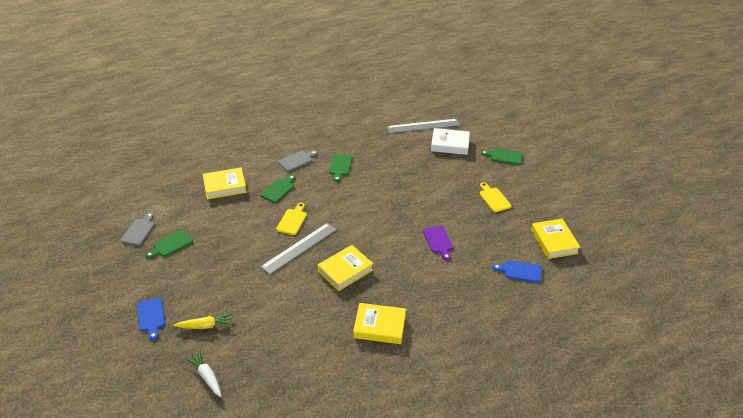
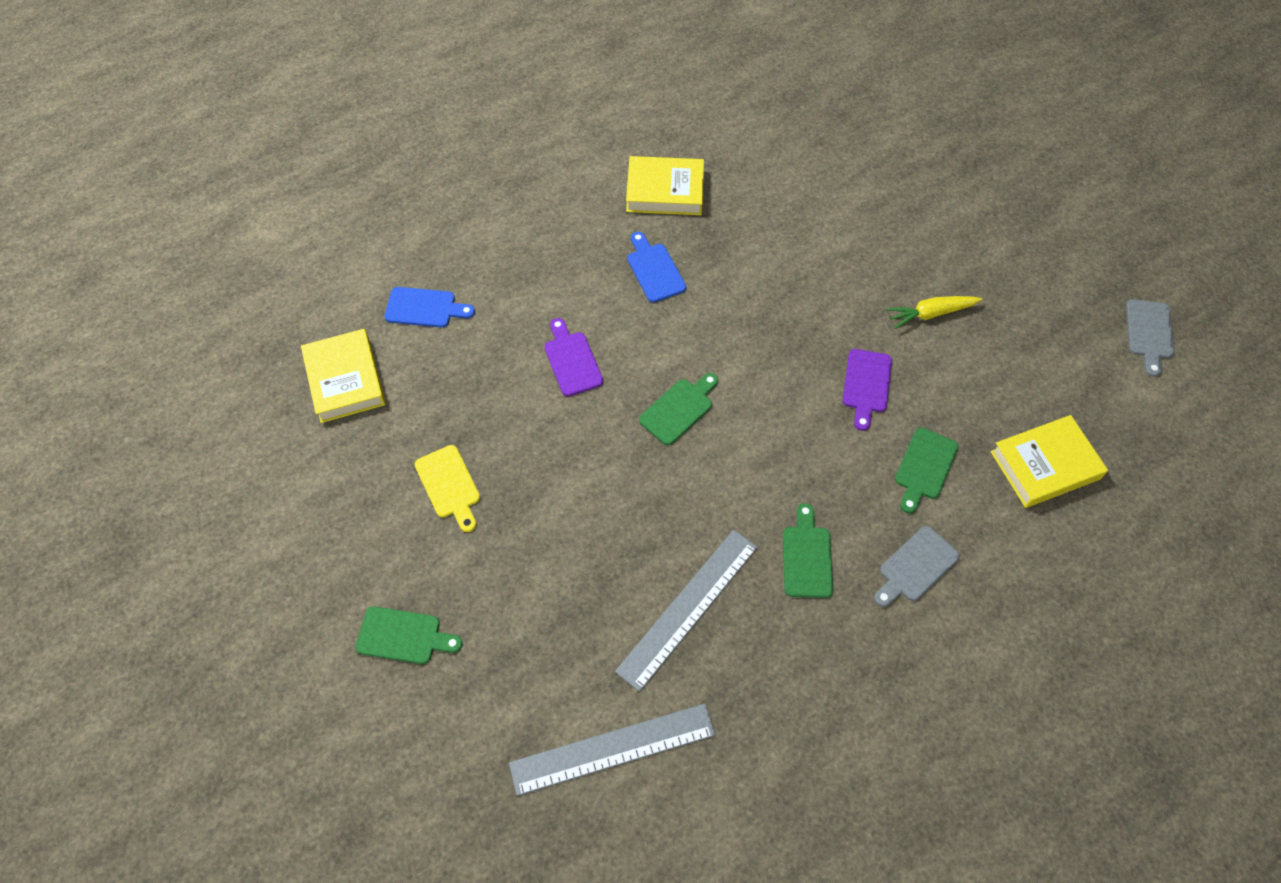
camera: 175 degrees right, 20 degrees up
blue cutting board [137,298,165,340] -> blue cutting board moved to [627,232,686,303]
green cutting board [145,230,193,259] -> green cutting board moved to [639,373,718,445]
yellow carrot [174,313,233,329] -> yellow carrot moved to [886,296,982,329]
white carrot [185,351,222,397] -> none
grey ruler [260,223,337,275] -> grey ruler moved to [615,530,758,692]
yellow cutting board [276,203,307,235] -> purple cutting board [843,349,892,431]
yellow book [317,245,373,291] -> none
white book [431,128,470,155] -> none

